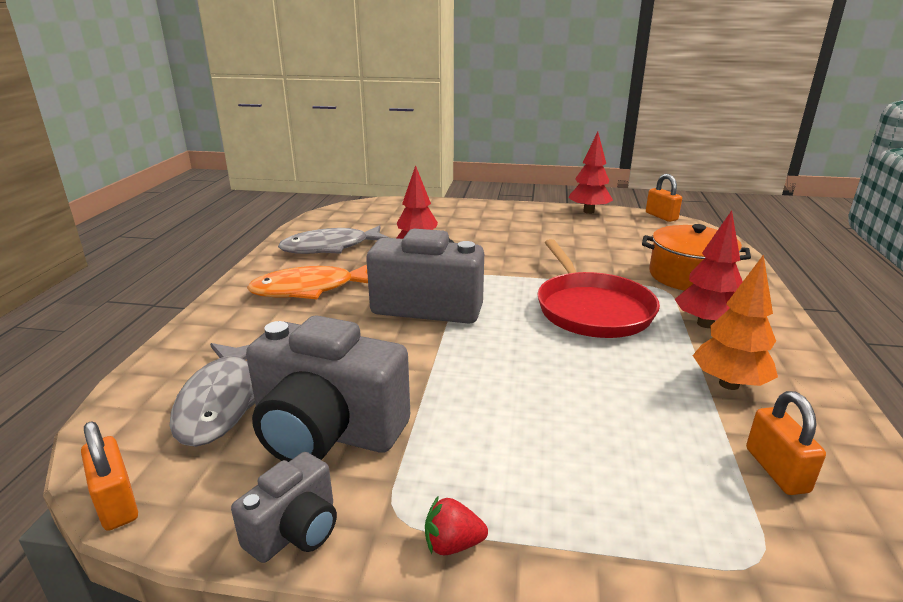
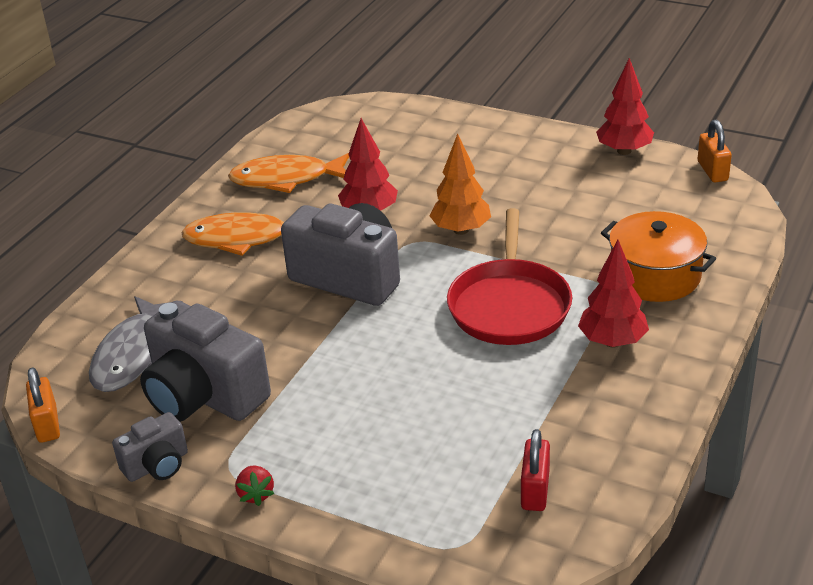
camera: 20 degrees right, 10 degrees up
grey fish [278,225,390,254] -> orange fish [228,153,349,193]
red strawberry [425,495,488,556] -> red strawberry turned 120 degrees counterclockwise [235,465,275,506]
orange tree [693,254,778,390] -> orange tree moved to [430,134,491,235]
orange padlock [746,391,826,495] -> red padlock [521,429,550,511]

